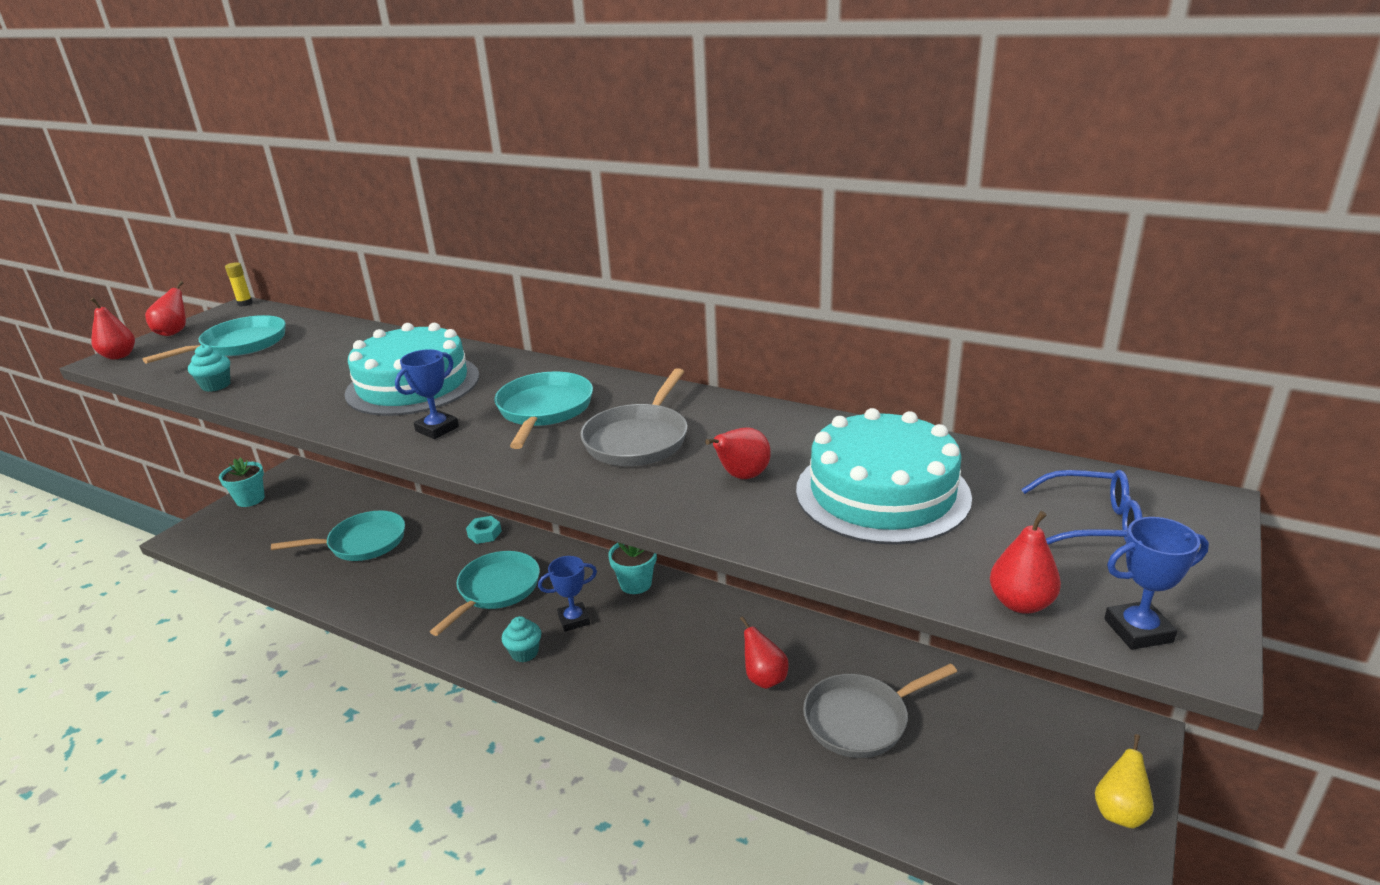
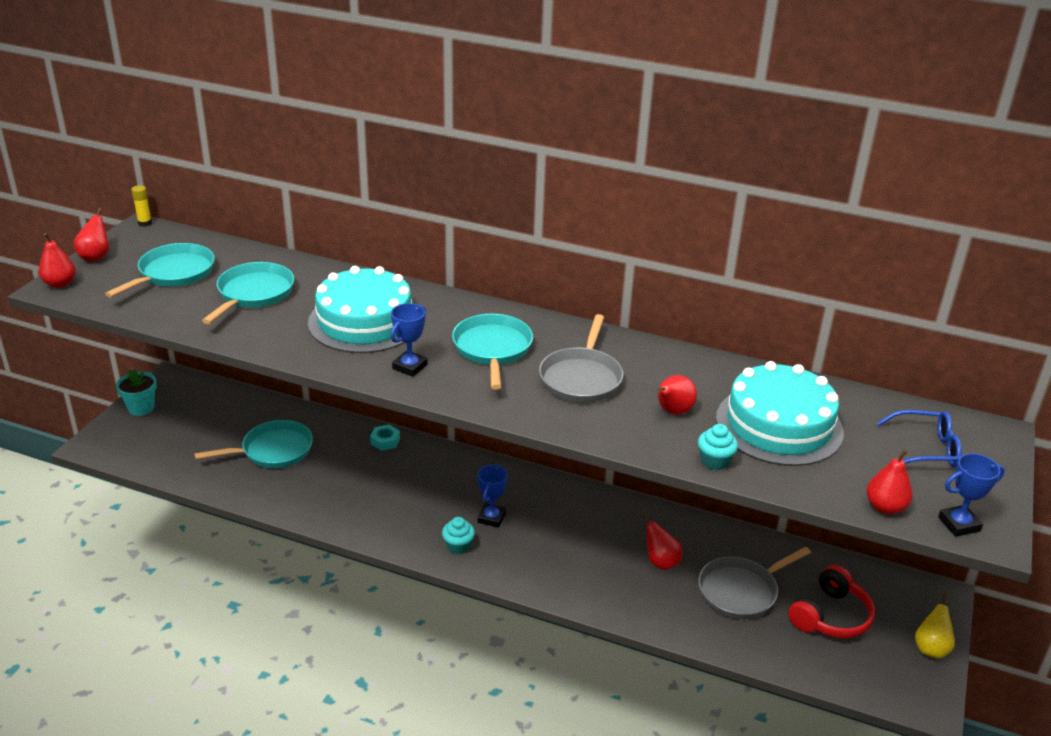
camera: 10 degrees left, 5 degrees up
turquoise cupcake [188,344,230,392] -> turquoise cupcake moved to [698,424,738,470]
turquoise pan [430,551,540,636] -> turquoise pan moved to [202,262,294,324]
blue trophy [538,556,597,632] -> blue trophy turned 45 degrees counterclockwise [478,465,508,528]
turquoise flower pot [608,543,657,594] -> none
none -> red headphones [788,565,875,638]

